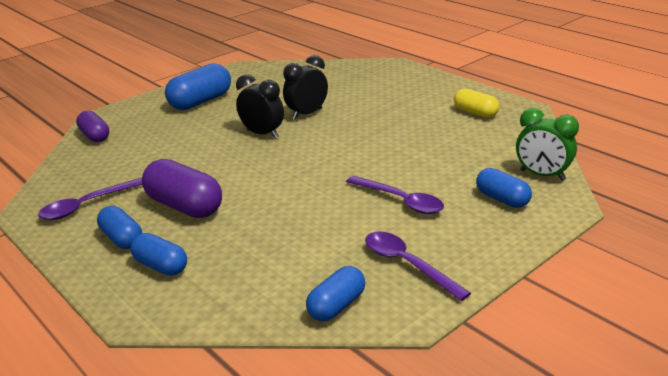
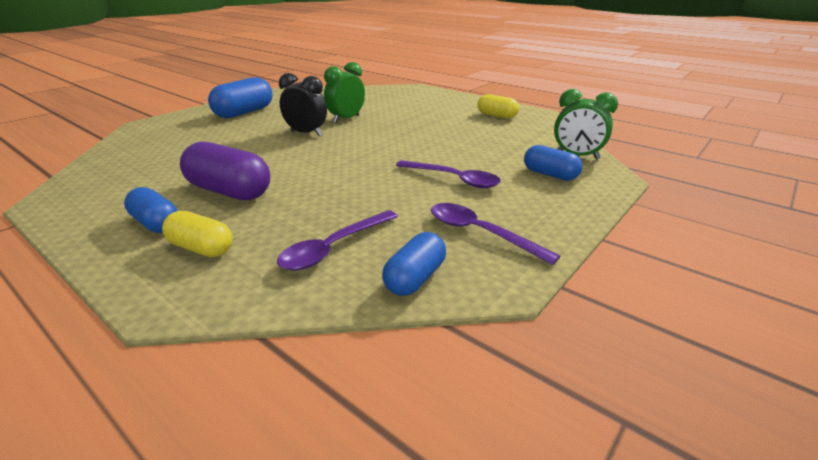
camera: 10 degrees left, 0 degrees up
purple spoon [38,178,142,220] -> purple spoon moved to [277,210,398,270]
purple capsule [76,111,109,143] -> none
blue capsule [130,233,187,276] -> yellow capsule [162,211,232,257]
black clock [283,55,328,120] -> green clock [324,62,365,123]

